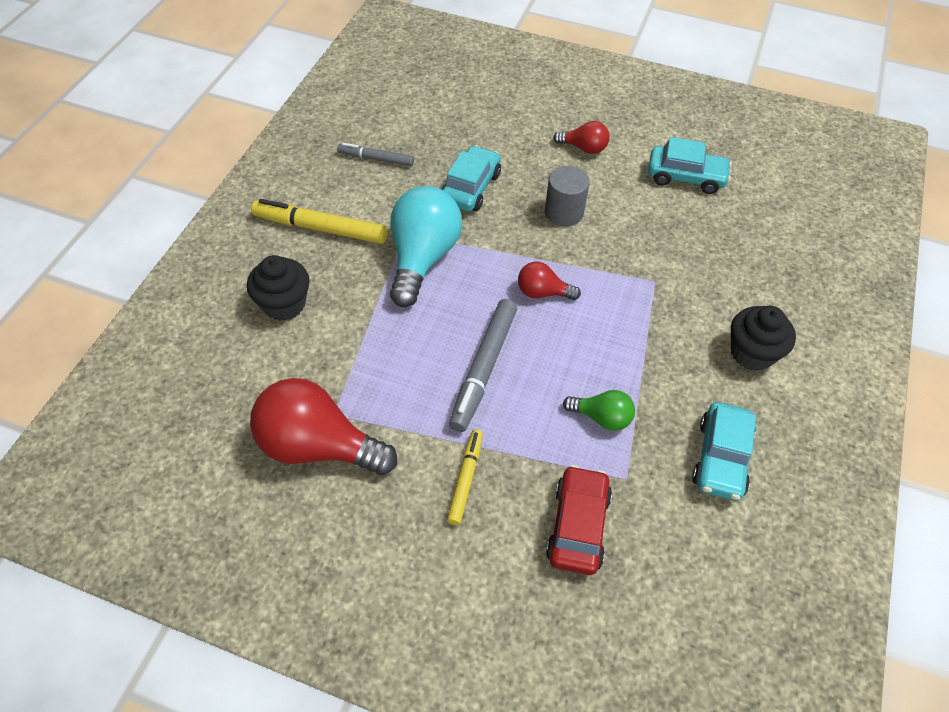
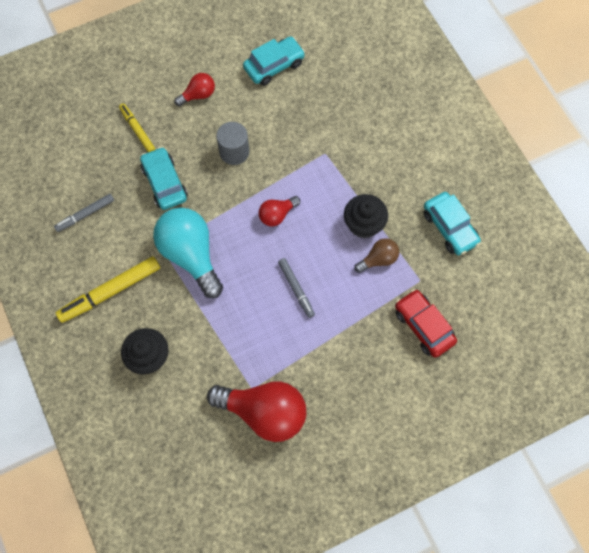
camera: 45 degrees left, 15 degrees up
red light bulb [250,378,397,475] -> red light bulb turned 135 degrees counterclockwise [207,381,306,442]
yellow marker [447,429,483,525] -> yellow marker moved to [119,104,156,152]
grey marker [449,299,517,432] -> grey marker [278,258,315,318], size x0.60
green light bulb [563,390,635,431] -> brown light bulb [354,238,399,273]
black cupcake [731,306,796,371] -> black cupcake moved to [344,194,388,238]

